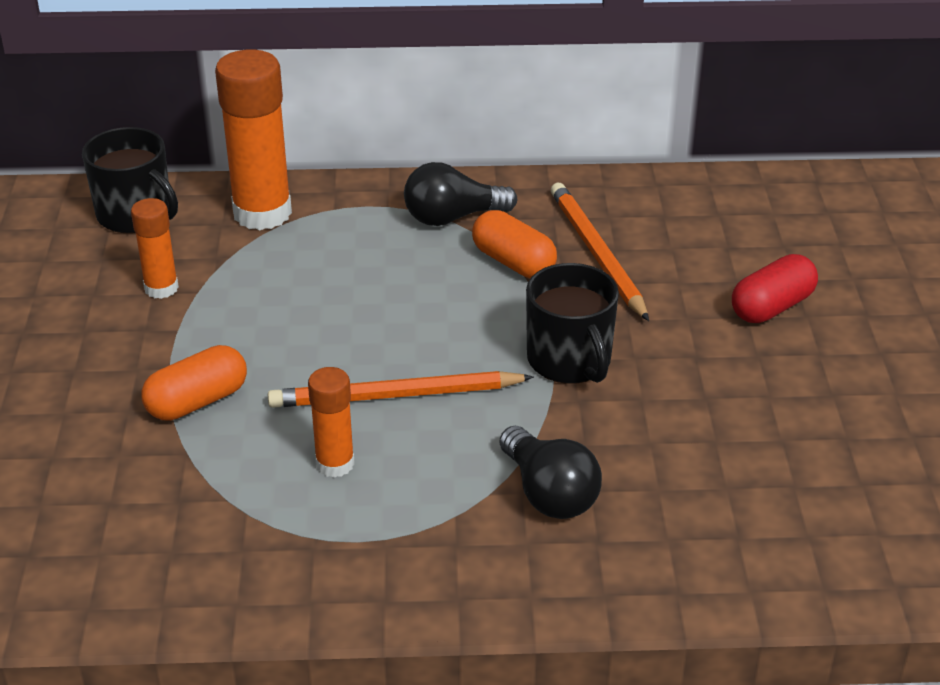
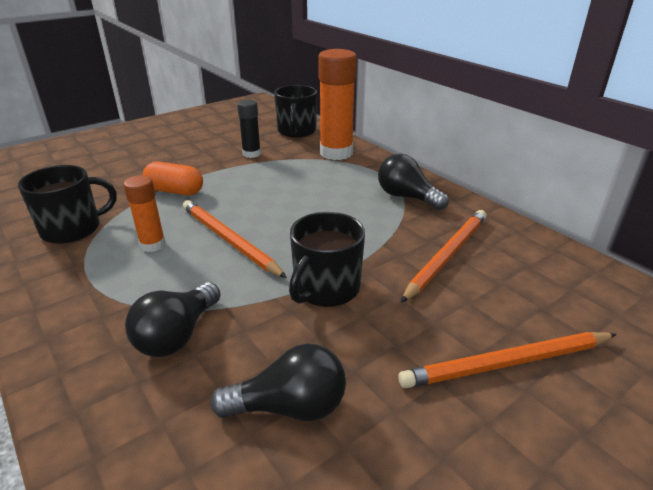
camera: 55 degrees right, 5 degrees down
orange glue stick [131,198,179,299] -> black glue stick [237,100,261,158]
orange capsule [472,210,557,278] -> none
red capsule [732,254,818,323] -> orange pencil [399,332,617,388]
none -> black mug [18,165,117,244]
none -> black light bulb [210,344,346,421]

